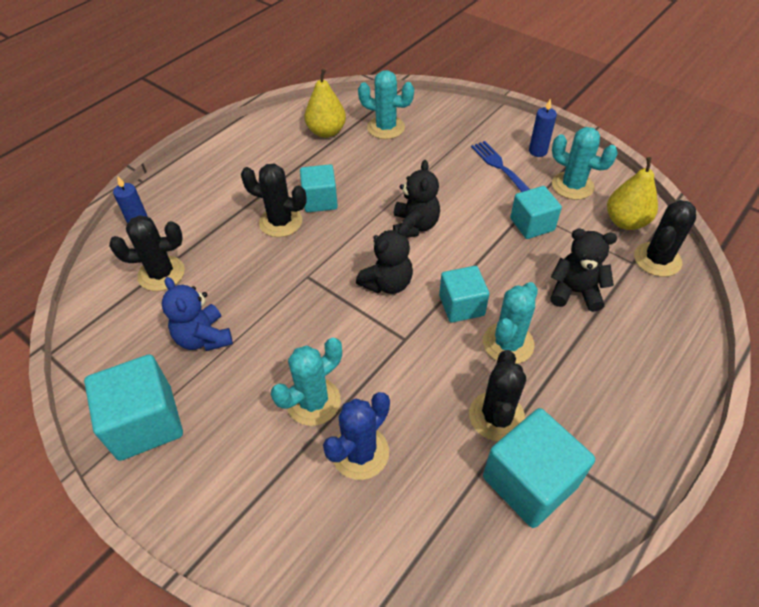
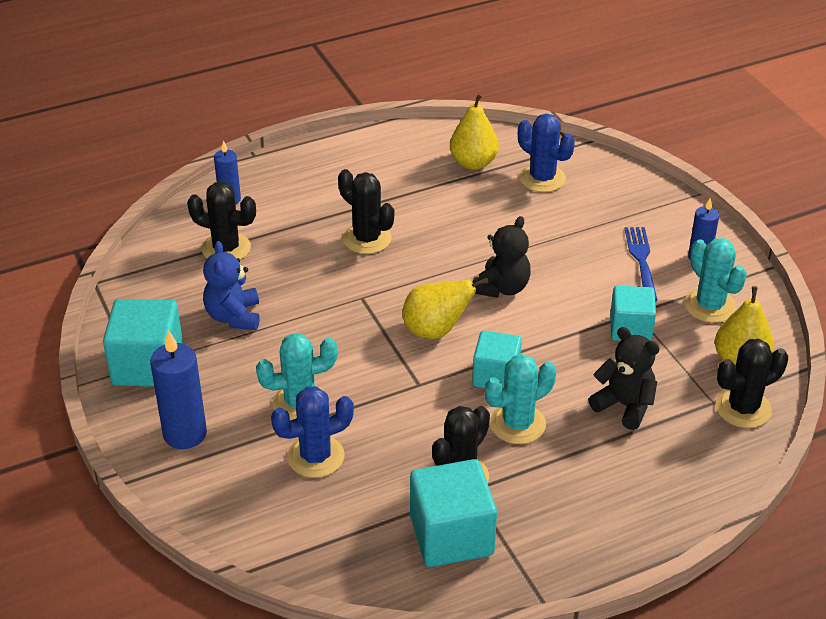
camera: 25 degrees right, 10 degrees down
turquoise cube [300,164,338,212] -> none
black teddy bear [356,224,413,294] -> yellow pear [402,278,489,339]
turquoise cactus [358,70,414,139] -> blue cactus [518,114,575,192]
none -> blue candle [150,331,207,449]

